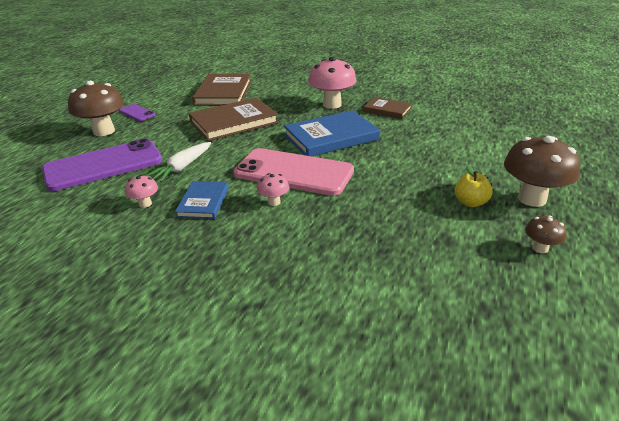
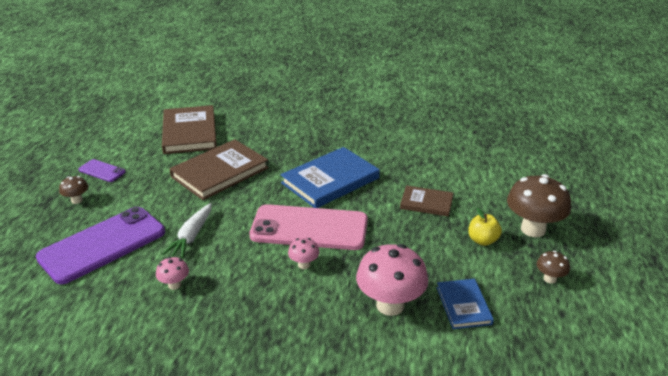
camera: 15 degrees left, 0 degrees up
brown mushroom [68,81,124,136] -> brown mushroom [59,176,88,204], size x0.48
blue book [175,181,229,219] -> blue book moved to [437,279,494,329]
pink mushroom [308,57,357,109] -> pink mushroom moved to [356,244,428,316]
brown book [363,97,412,119] -> brown book moved to [400,185,453,217]

